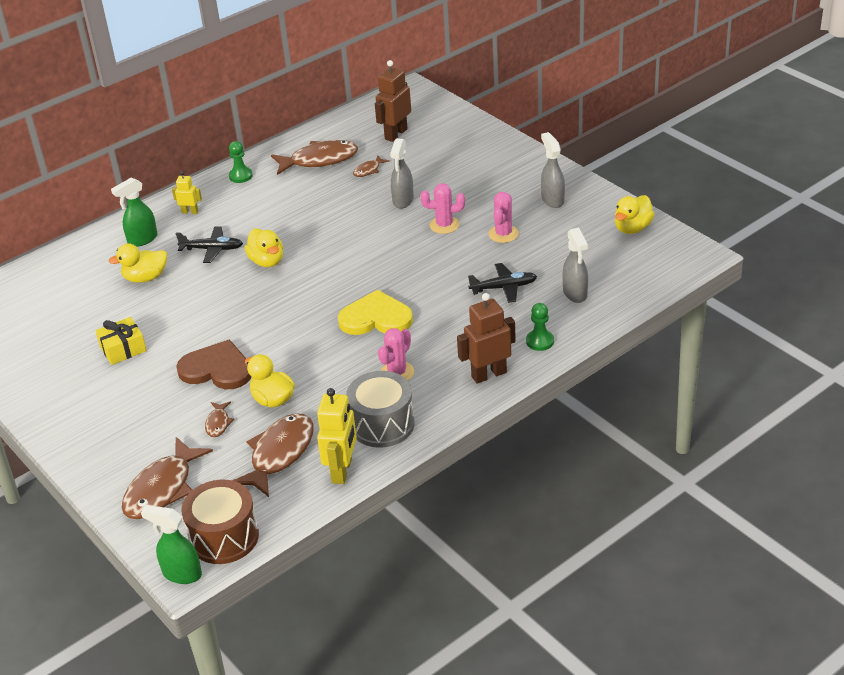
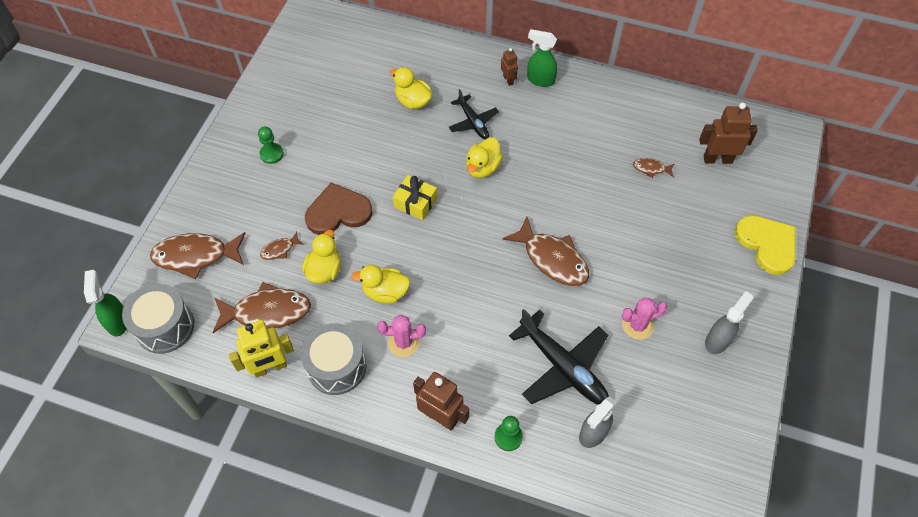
camera: 55 degrees right, 20 degrees up
yellow gift [95,317,147,365] -> yellow gift moved to [393,175,437,220]
green spray bottle [111,177,157,247] -> green spray bottle moved to [527,29,557,87]
yellow robot [172,172,202,214] -> brown robot [501,48,518,86]
brown heart [176,339,251,389] -> brown heart turned 90 degrees counterclockwise [305,183,372,234]
brown drum [182,480,259,564] -> grey drum [122,283,194,354]
green pawn [229,141,253,183] -> green pawn moved to [258,126,284,164]
brown fish [271,140,358,175] -> brown fish moved to [502,217,589,286]
yellow heart [338,290,413,335] -> yellow heart moved to [735,215,796,275]
grey spray bottle [390,138,414,209] -> none
pink cactus [420,183,465,234] -> none
black plane [468,263,537,303] -> black plane [509,309,609,405], size x1.69
yellow duck [615,195,655,234] -> yellow duck moved to [351,265,410,304]

